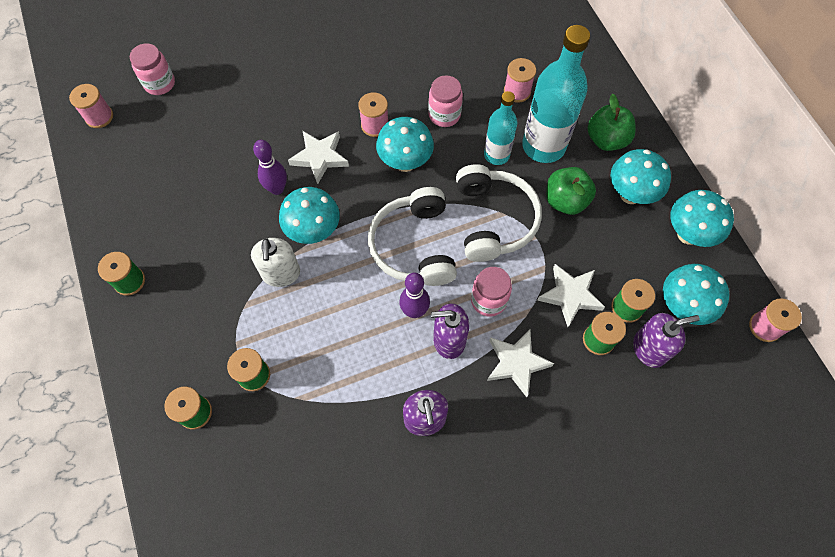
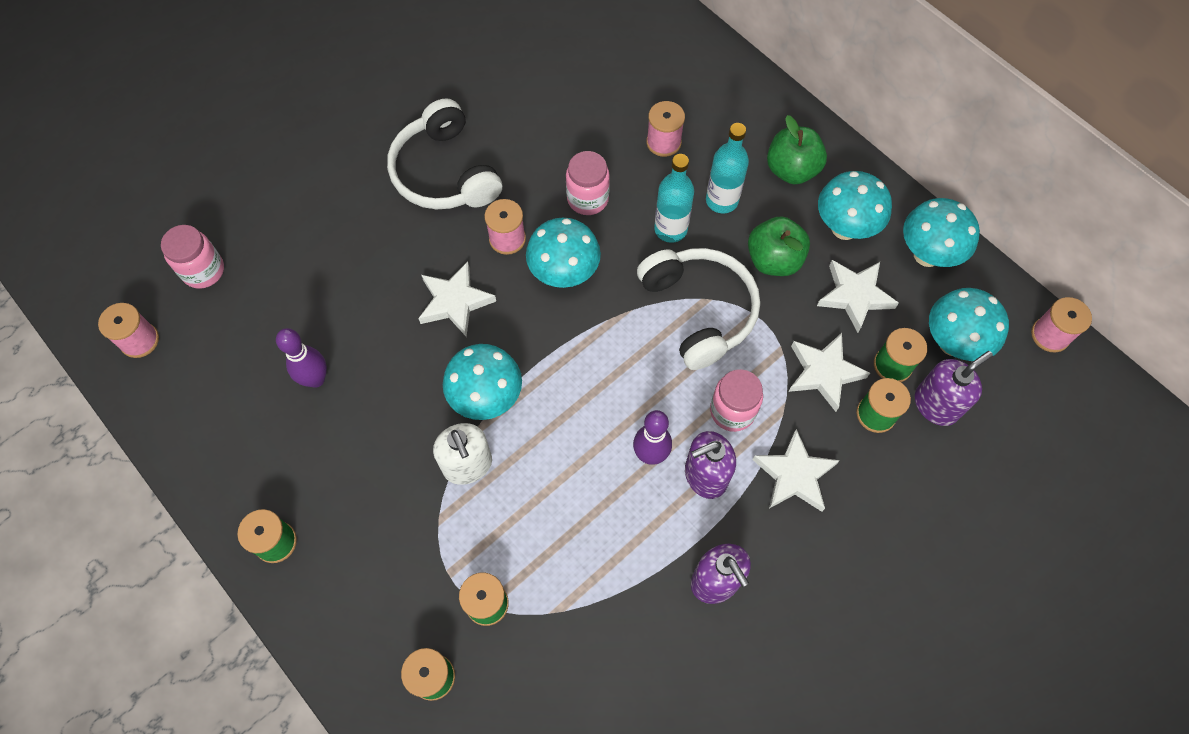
camera: 20 degrees left, 0 degrees up
purple bowling pin [253,140,287,195] -> purple bowling pin moved to [276,328,327,388]
white headphones [368,187,457,286] -> white headphones moved to [387,98,502,209]
turquoise bottle [522,25,590,163] -> turquoise bottle [706,123,749,214], size x0.59
none -> white star [817,260,899,333]

